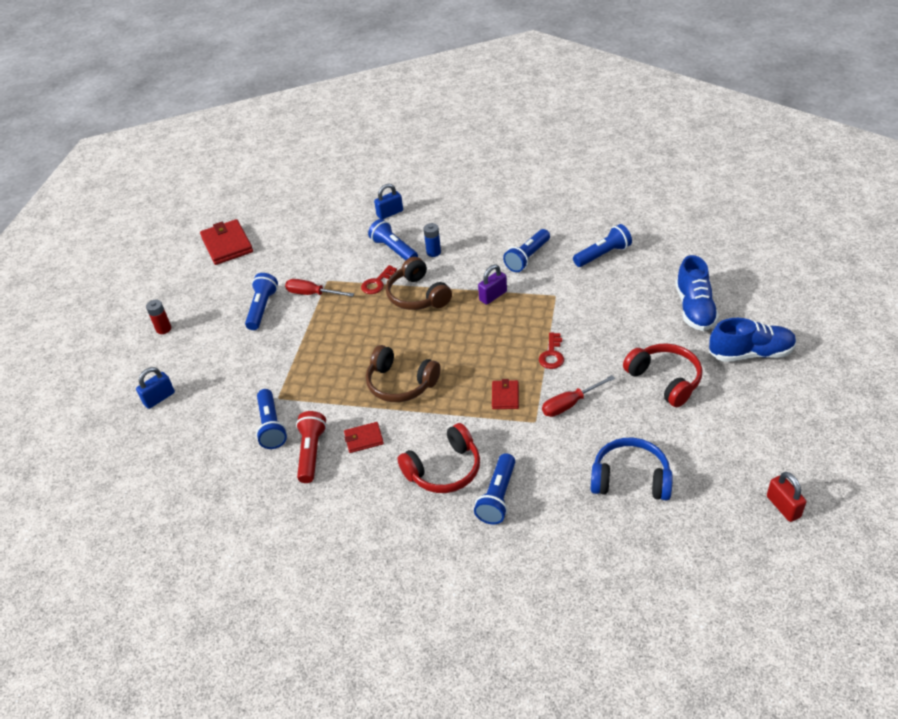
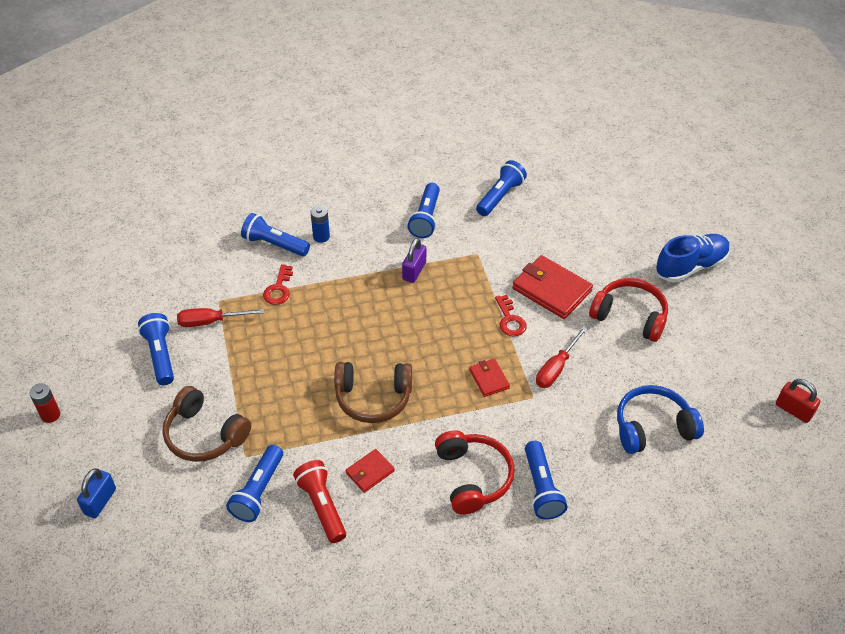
camera: 30 degrees left, 5 degrees up
red wallet [200,219,253,265] -> red wallet moved to [512,255,593,319]
blue flashlight [256,389,287,449] -> blue flashlight turned 60 degrees clockwise [226,445,283,522]
blue padlock [374,184,403,219] -> none
brown headphones [386,257,452,310] -> brown headphones moved to [163,386,251,462]
red headphones [397,423,480,493] -> red headphones turned 45 degrees counterclockwise [435,430,515,515]
blue shoe [675,255,719,331] -> none

